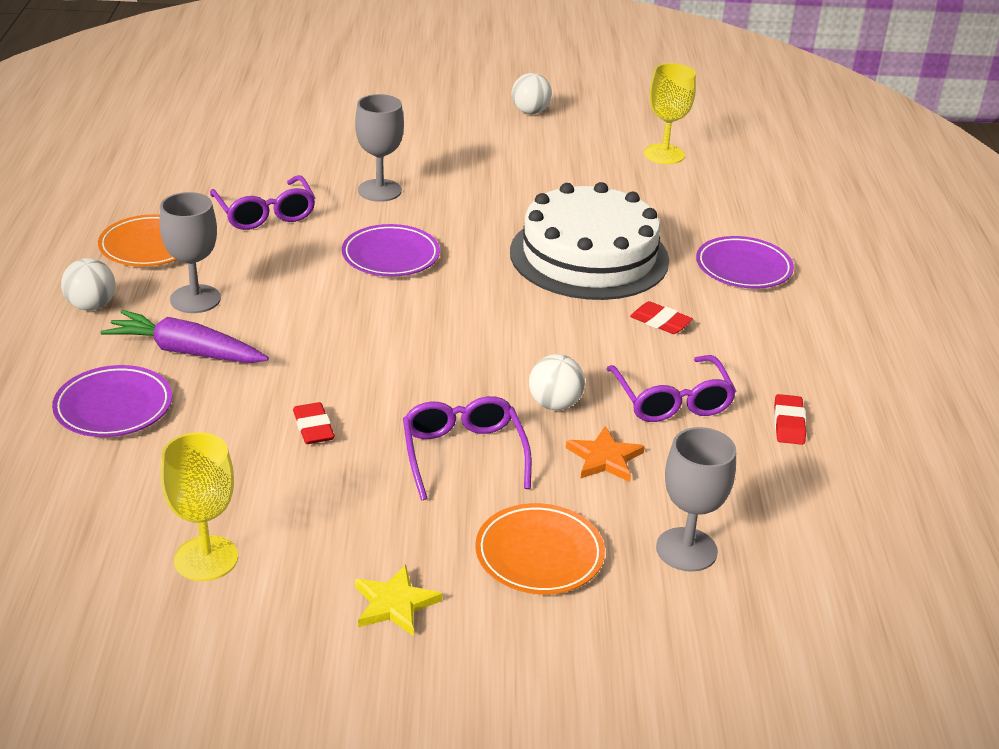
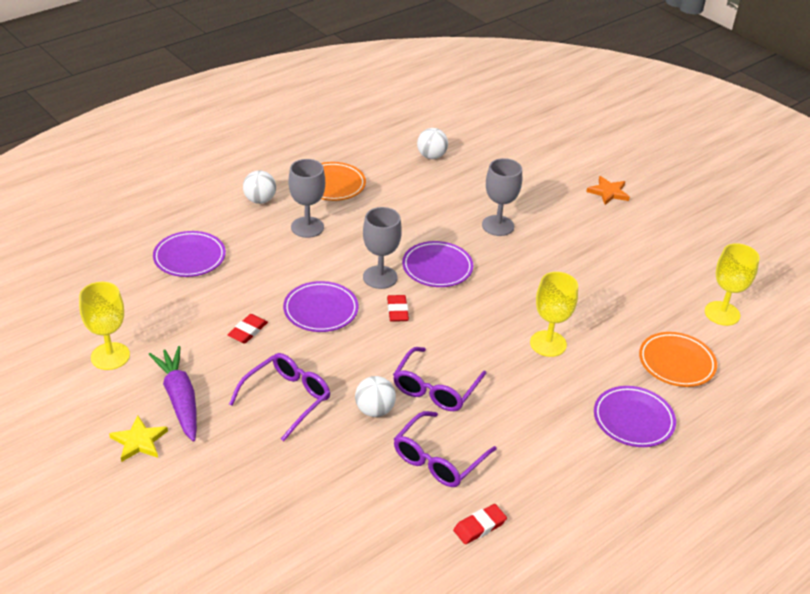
camera: 50 degrees right, 5 degrees up
purple carrot [101,310,269,363] -> purple carrot moved to [148,346,197,442]
purple glasses [210,175,315,230] -> purple glasses moved to [393,347,486,411]
orange plate [475,503,605,594] -> orange plate moved to [639,332,717,387]
white cake [510,182,669,300] -> yellow goblet [530,272,578,357]
white ball [512,73,552,114] -> white ball moved to [417,128,448,159]
orange star [566,426,645,482] -> orange star moved to [586,176,630,205]
red eraser [630,301,693,334] -> red eraser moved to [387,295,409,322]
grey goblet [656,427,736,572] -> grey goblet moved to [363,207,402,289]
none -> purple plate [283,281,359,332]

